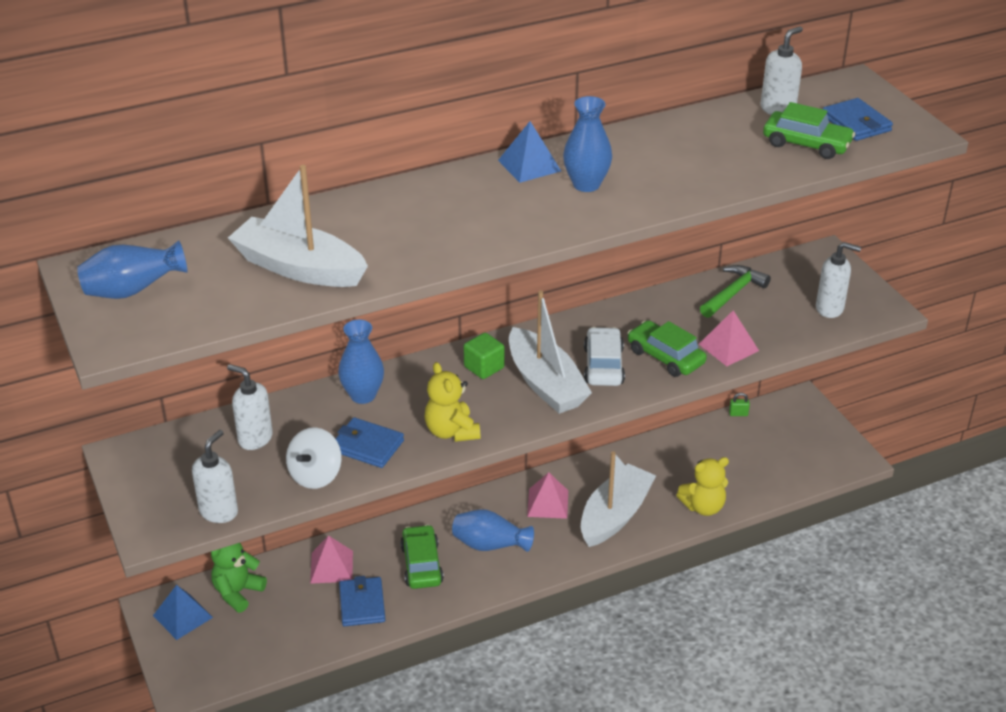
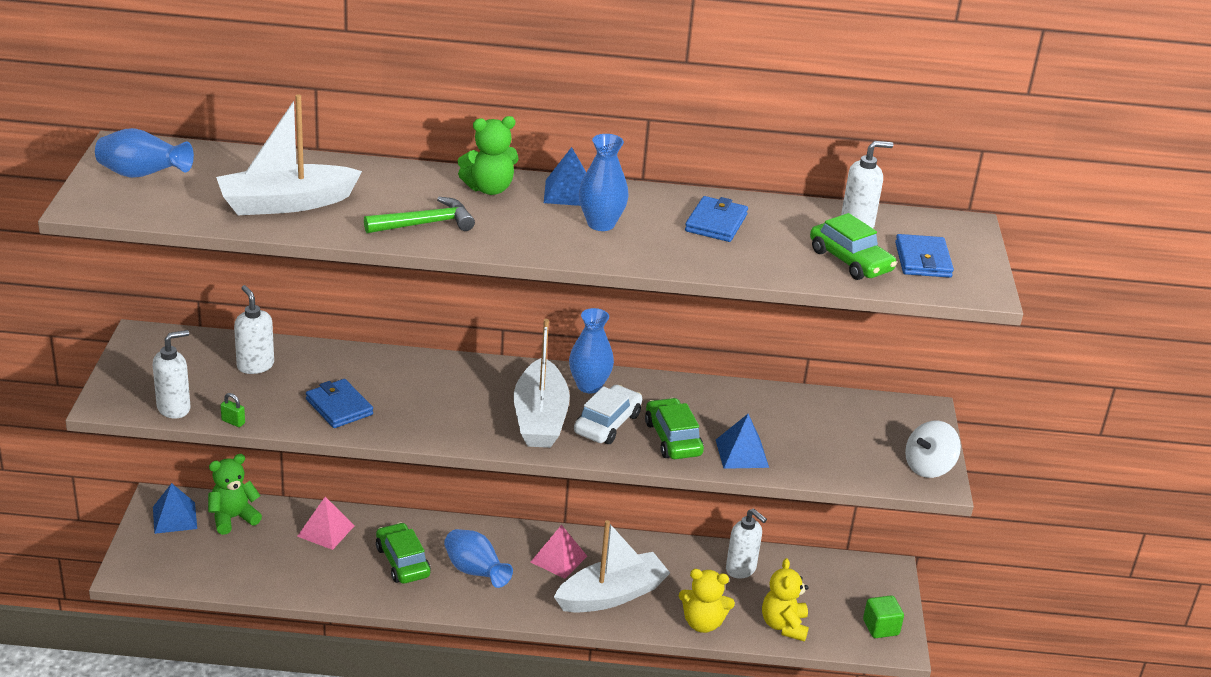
camera: 25 degrees right, 5 degrees down
white boat [228,165,368,287] -> white boat turned 75 degrees counterclockwise [216,94,362,215]
white spinning top [286,427,342,489] -> white spinning top moved to [905,421,961,478]
blue vase [338,320,384,404] -> blue vase moved to [569,308,614,393]
blue wallet [339,576,385,626] -> blue wallet moved to [685,196,748,242]
green car [400,525,444,589] -> green car turned 45 degrees counterclockwise [376,522,431,584]
yellow teddy bear [425,362,481,442] -> yellow teddy bear moved to [762,558,809,642]
green cube [464,333,505,379] -> green cube moved to [863,595,904,638]
pink pyramid [699,310,759,366] -> blue pyramid [716,414,769,469]
green hammer [700,265,771,318] -> green hammer moved to [364,197,475,233]
green padlock [729,393,750,416] -> green padlock moved to [220,393,245,427]
white soap dispenser [816,242,861,318] -> white soap dispenser moved to [726,508,767,579]
none -> green teddy bear [458,116,519,195]

